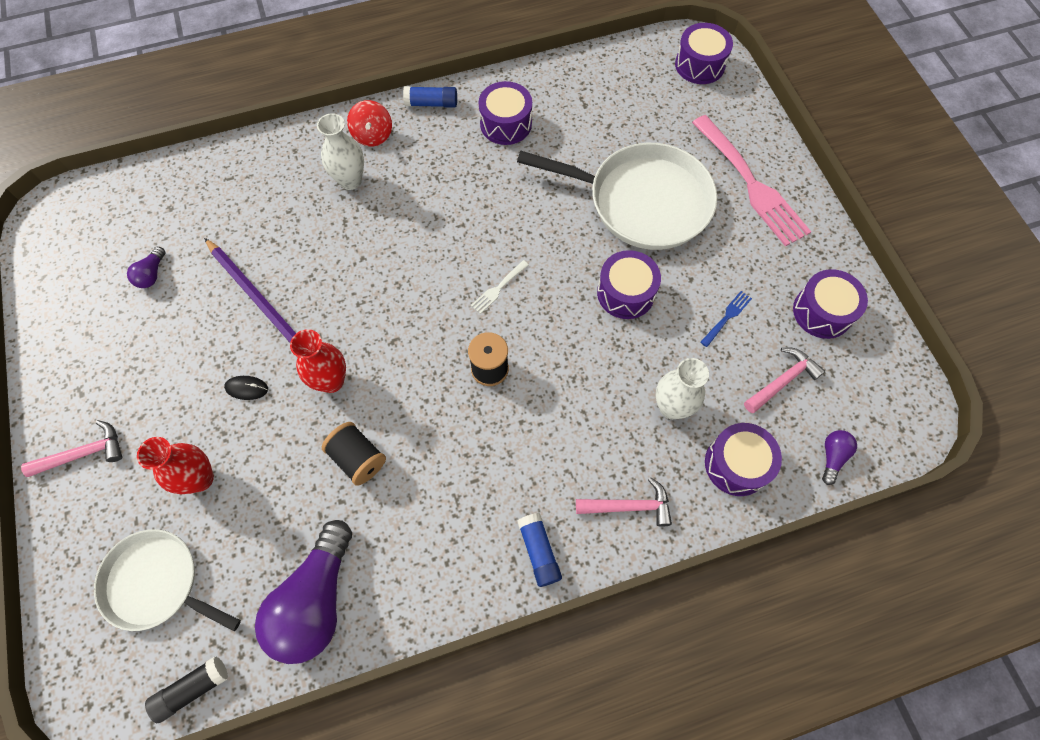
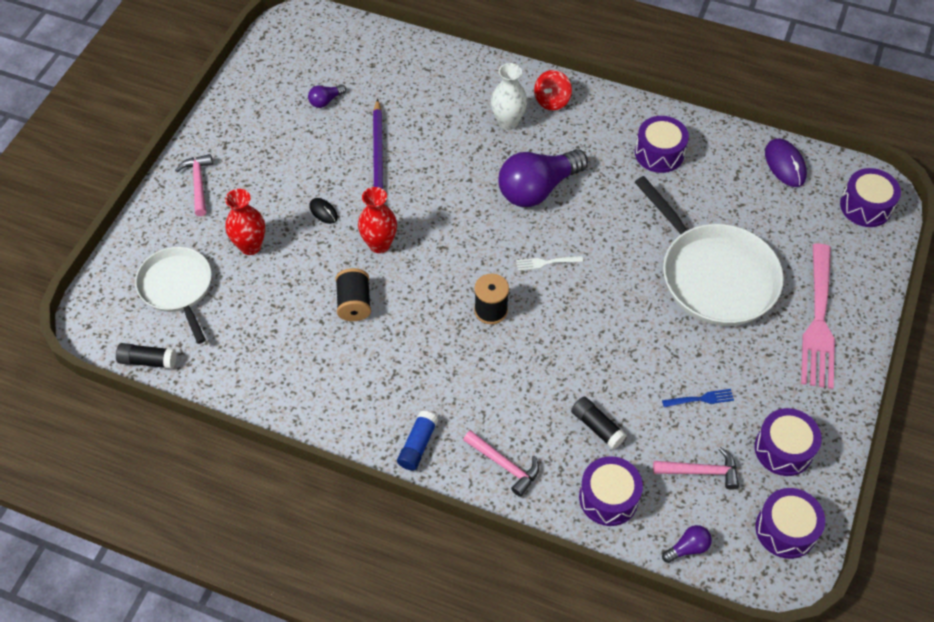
camera: 40 degrees right, 10 degrees down
pink hammer [21,420,122,477] -> pink hammer turned 120 degrees counterclockwise [175,154,213,216]
purple light bulb [255,520,352,664] -> purple light bulb moved to [498,149,588,207]
blue glue stick [403,86,457,108] -> none
purple drum [597,250,661,319] -> purple drum moved to [755,488,825,559]
white vase [656,358,709,419] -> black glue stick [571,396,627,449]
none -> purple mouse [765,138,807,187]

